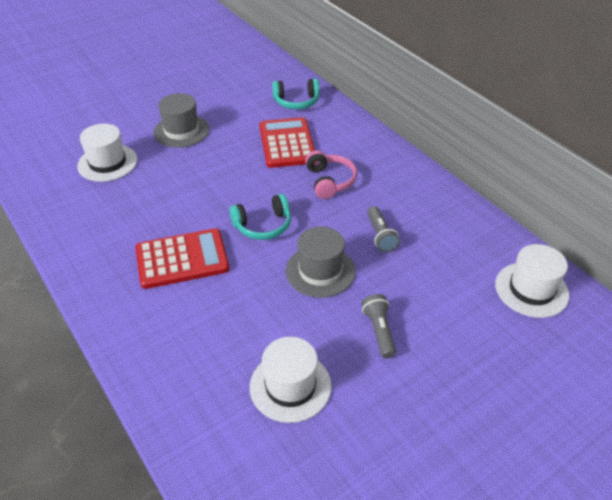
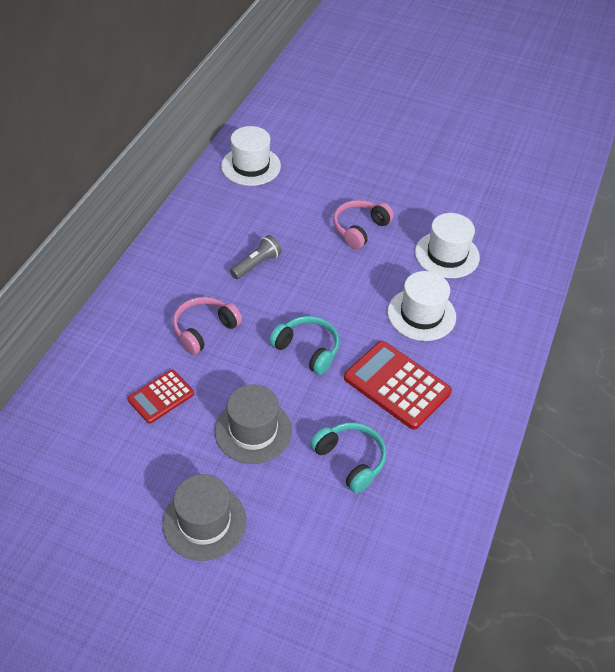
camera: 125 degrees left, 5 degrees up
white hat [77,124,137,182] -> white hat moved to [387,271,456,341]
red calculator [259,117,315,168] -> red calculator [127,370,194,424], size x0.60
turquoise headphones [272,78,320,109] -> turquoise headphones moved to [310,423,386,493]
grey hat [285,226,355,298] -> grey hat moved to [215,384,292,464]
grey flashlight [362,294,396,358] -> pink headphones [333,200,394,249]

